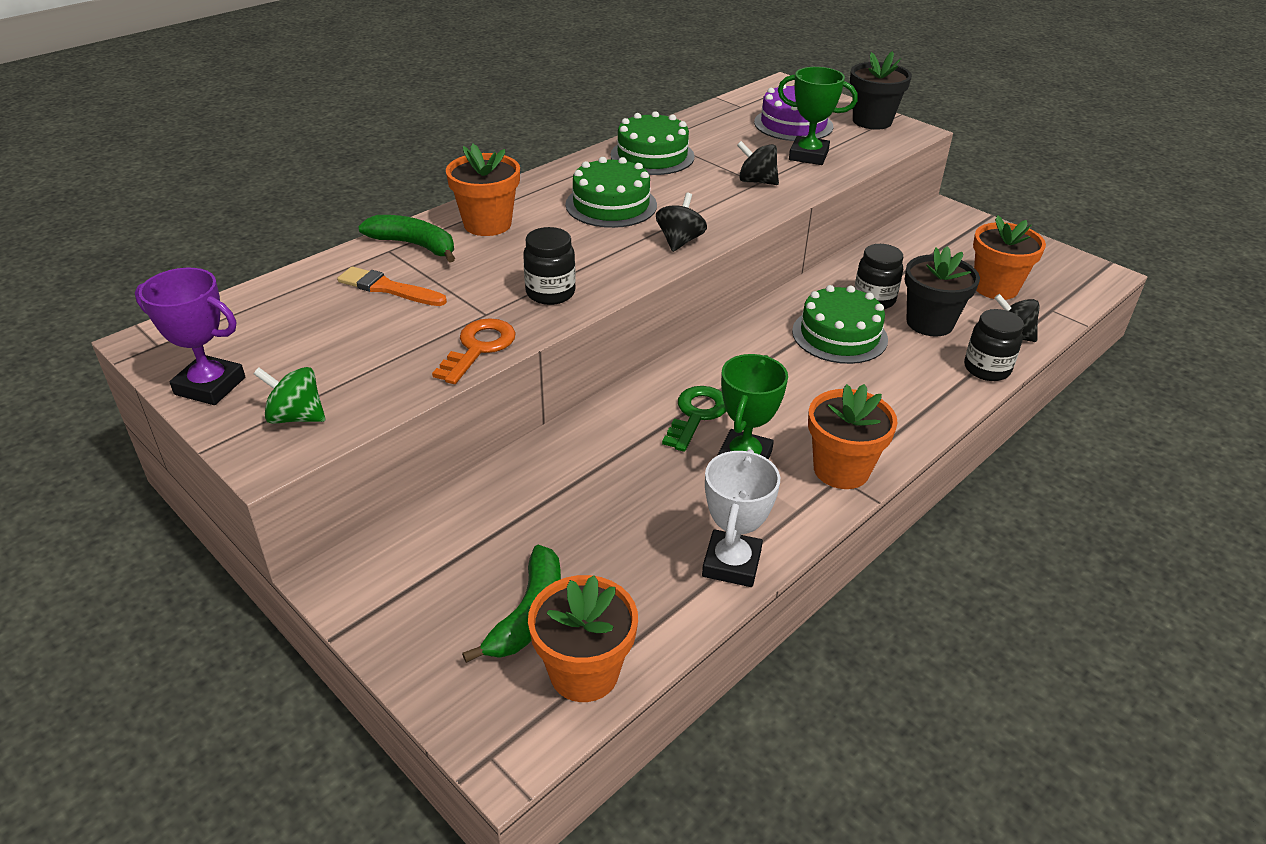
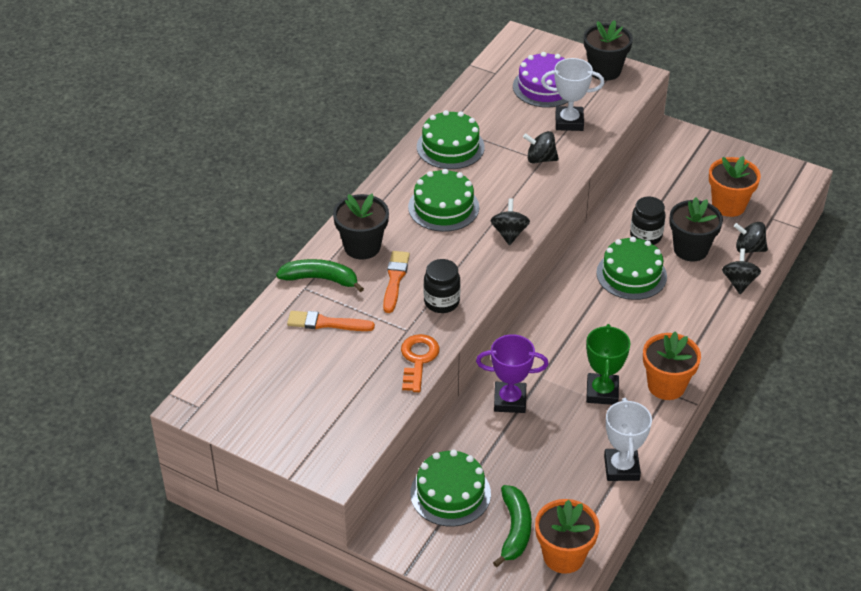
camera: 15 degrees left, 5 degrees up
purple trophy [135,268,245,405] -> purple trophy moved to [476,334,549,413]
green spinning top [254,367,325,424] -> none
orange flower pot [446,144,520,236] -> black flower pot [333,194,389,259]
green key [662,386,726,452] -> none
green trophy [778,67,858,165] -> white trophy [541,58,604,131]
black jar [964,309,1024,381] -> black spinning top [722,248,761,294]
none -> orange brush [383,251,410,313]
none -> green cake [410,450,491,527]

